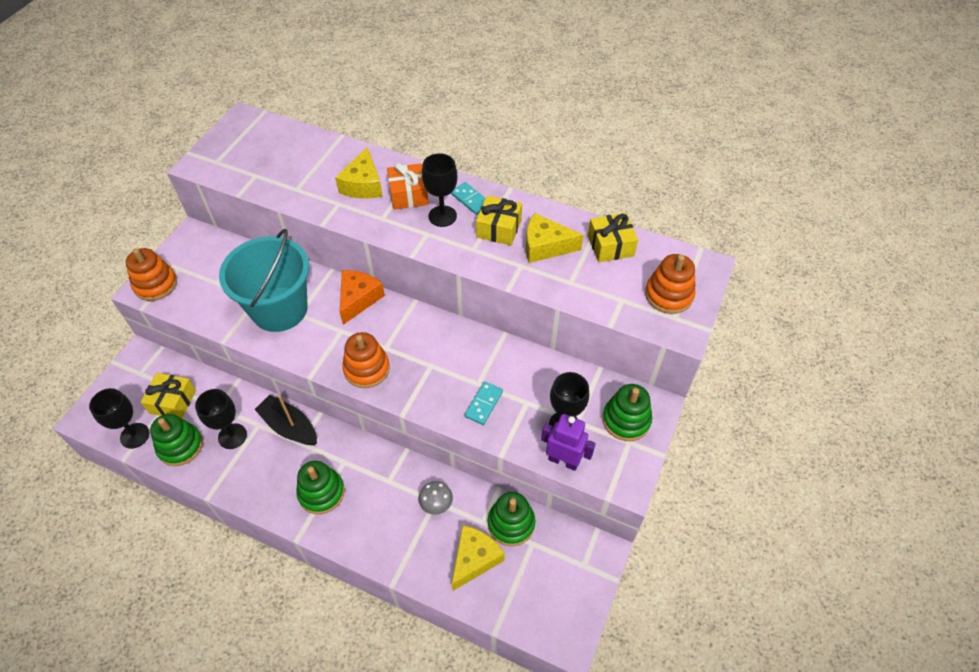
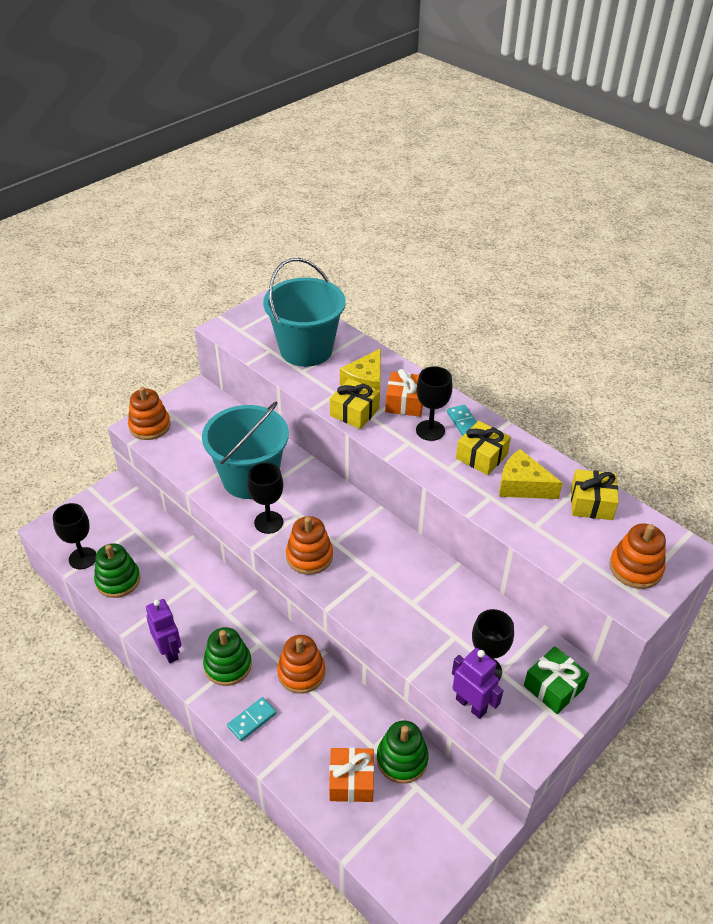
camera: 20 degrees right, 10 degrees down
yellow gift [141,373,196,418] -> yellow gift moved to [330,378,380,429]
black goblet [195,389,247,449] -> black goblet moved to [247,462,283,534]
black boat [254,395,317,445] -> none
orange cheese [340,270,385,325] -> none
grey mushroom [419,481,453,515] -> none
yellow cheese [452,525,505,591] -> orange gift [329,747,374,802]
turquoise domino [465,382,503,425] -> turquoise domino moved to [227,697,277,741]
green stacking toy [602,384,652,441] -> green gift [524,646,589,714]
none -> purple robot [146,599,181,663]
none -> turquoise bucket [263,258,346,367]
none -> orange stacking toy [277,635,325,694]

